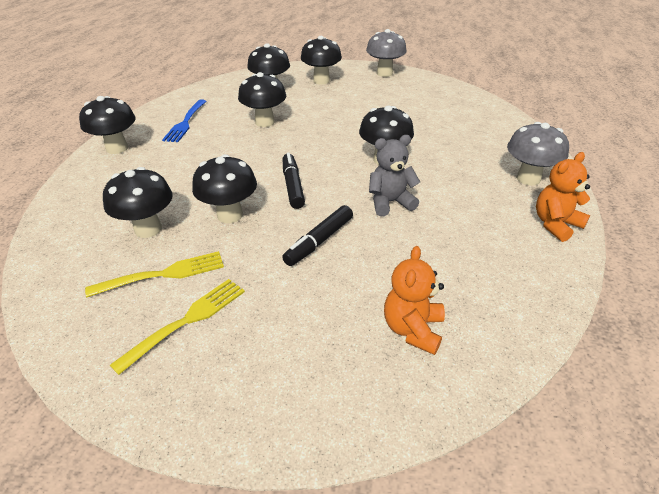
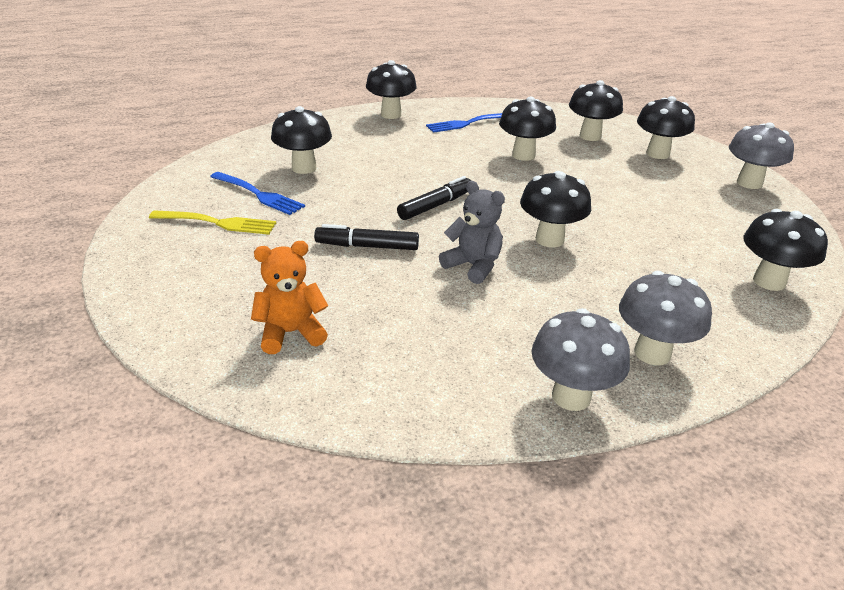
camera: 55 degrees right, 5 degrees down
yellow fork [85,251,224,297] -> blue fork [210,172,305,215]
black mushroom [192,154,257,223] -> black mushroom moved to [744,209,828,291]
orange teddy bear [536,152,590,242] -> grey mushroom [532,308,630,411]

